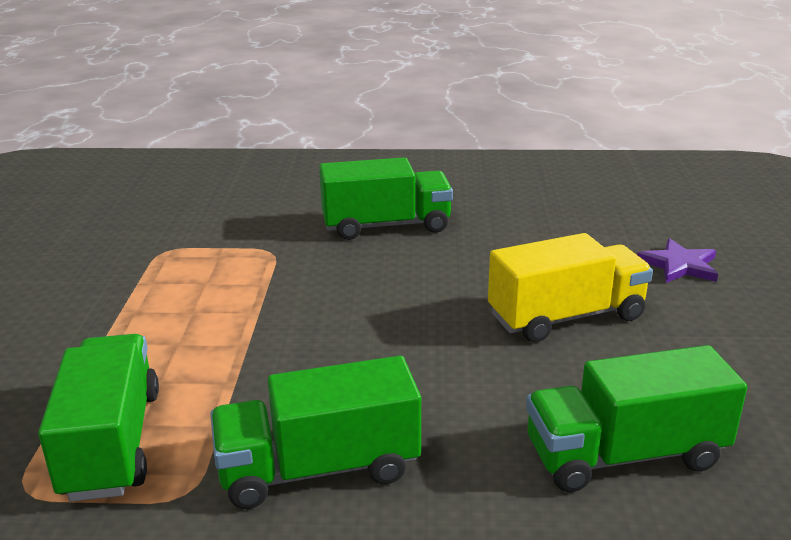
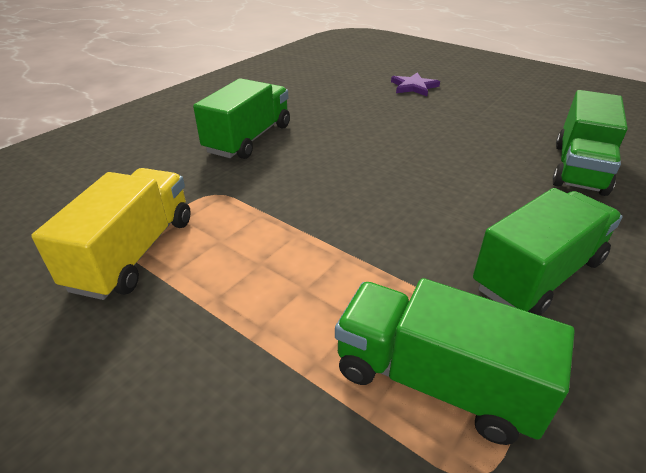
camera: 55 degrees left, 10 degrees up
green truck [210,356,421,509] -> green truck turned 150 degrees counterclockwise [473,188,623,315]
yellow truck [488,233,653,342] -> yellow truck moved to [31,168,191,300]

